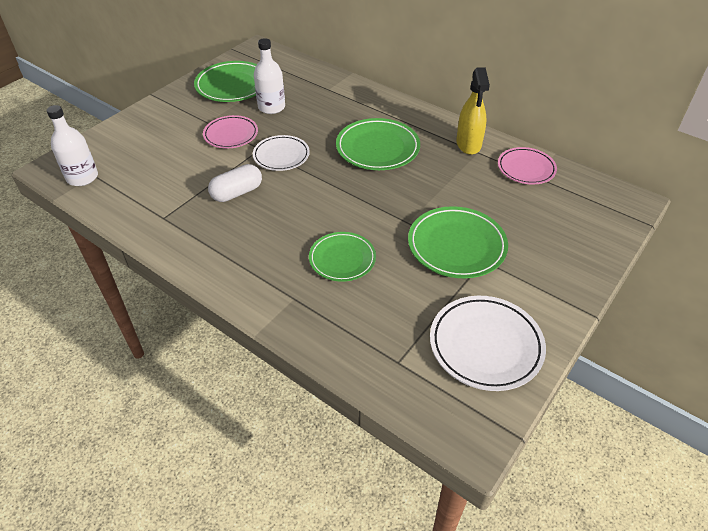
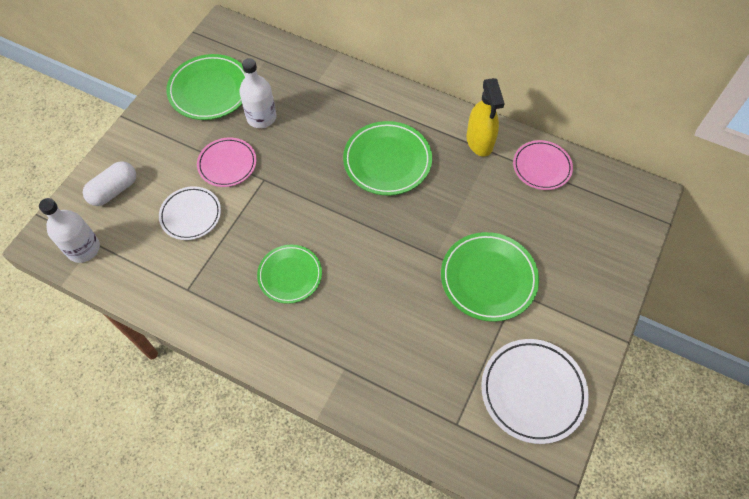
camera: 10 degrees left, 15 degrees up
white capsule [208,164,262,202] -> white capsule moved to [83,161,136,206]
white plate [253,135,310,171] -> white plate moved to [159,186,221,240]
green plate [309,232,376,282] -> green plate moved to [257,245,322,304]

